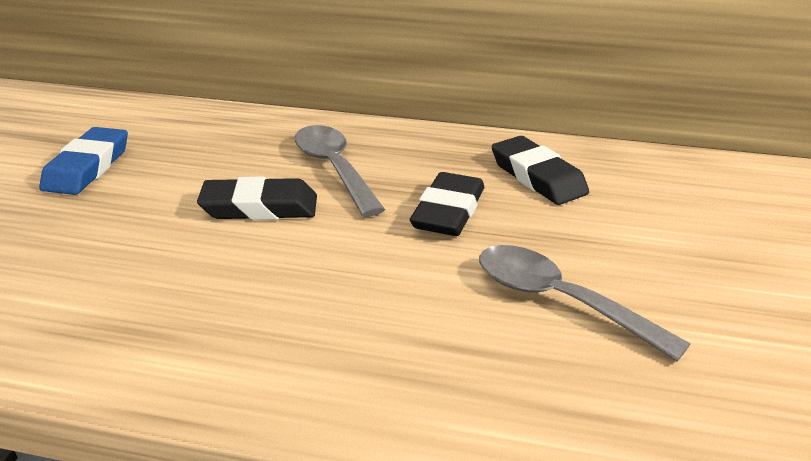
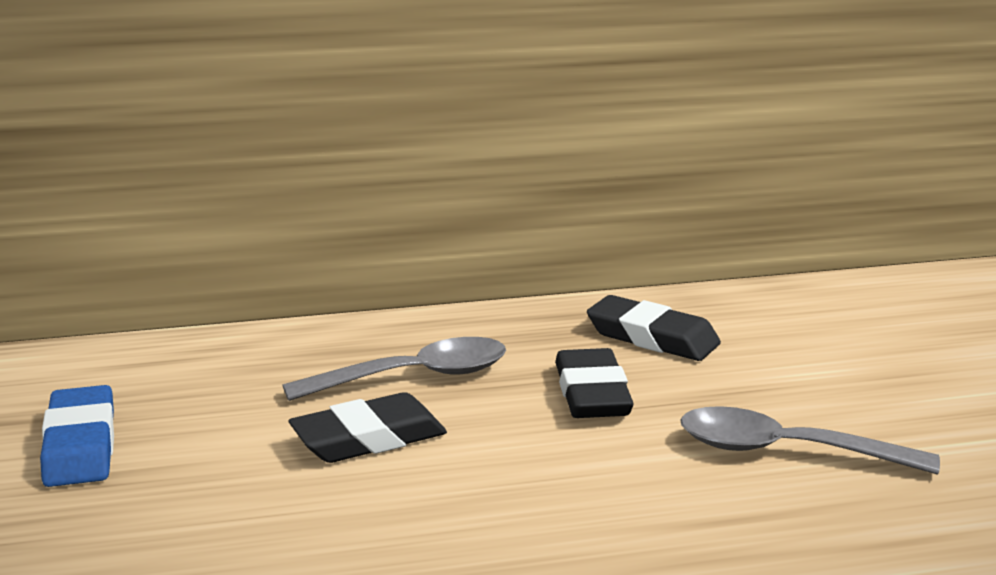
camera: 25 degrees left, 10 degrees down
grey spoon [295,125,385,217] -> grey spoon turned 120 degrees clockwise [282,337,506,401]

